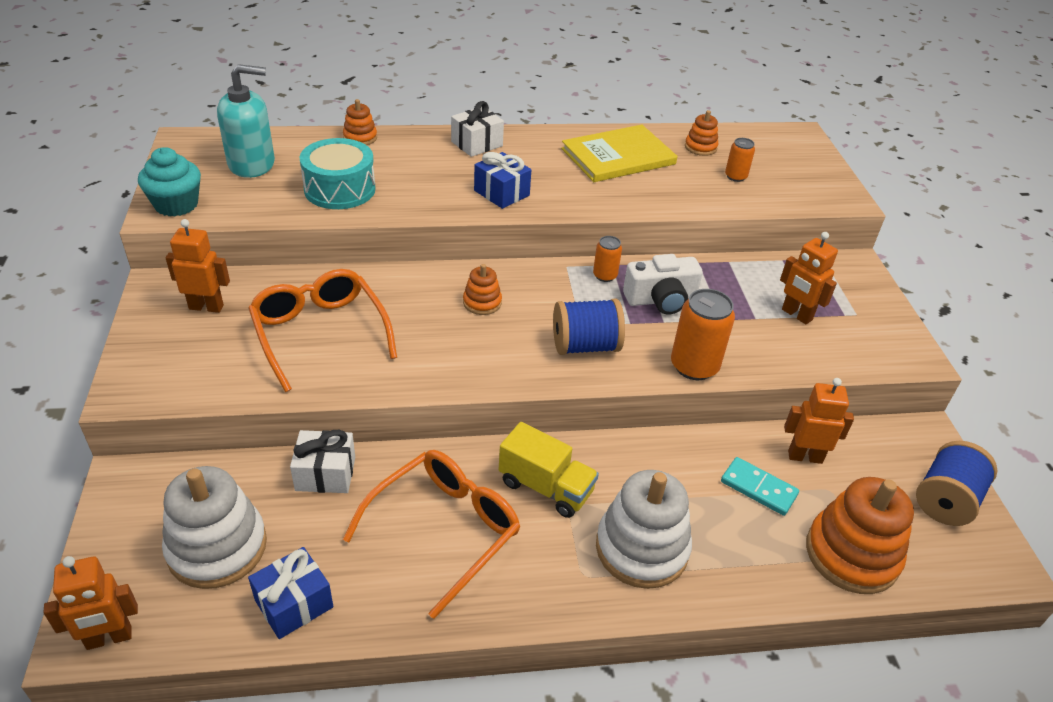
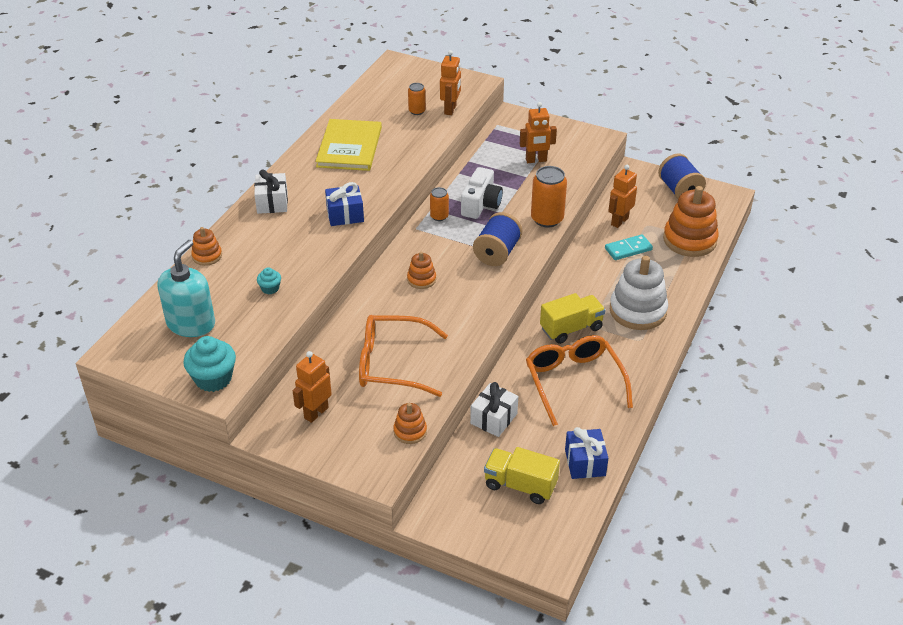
camera: 55 degrees left, 0 degrees up
orange robot [44,556,138,650] -> orange robot moved to [440,50,461,115]
white stacking toy [162,466,267,589] -> yellow truck [484,447,560,504]
turquoise drum [300,138,376,209] -> turquoise cupcake [257,267,281,294]
orange stacking toy [685,110,718,156] -> orange stacking toy moved to [393,403,427,444]

